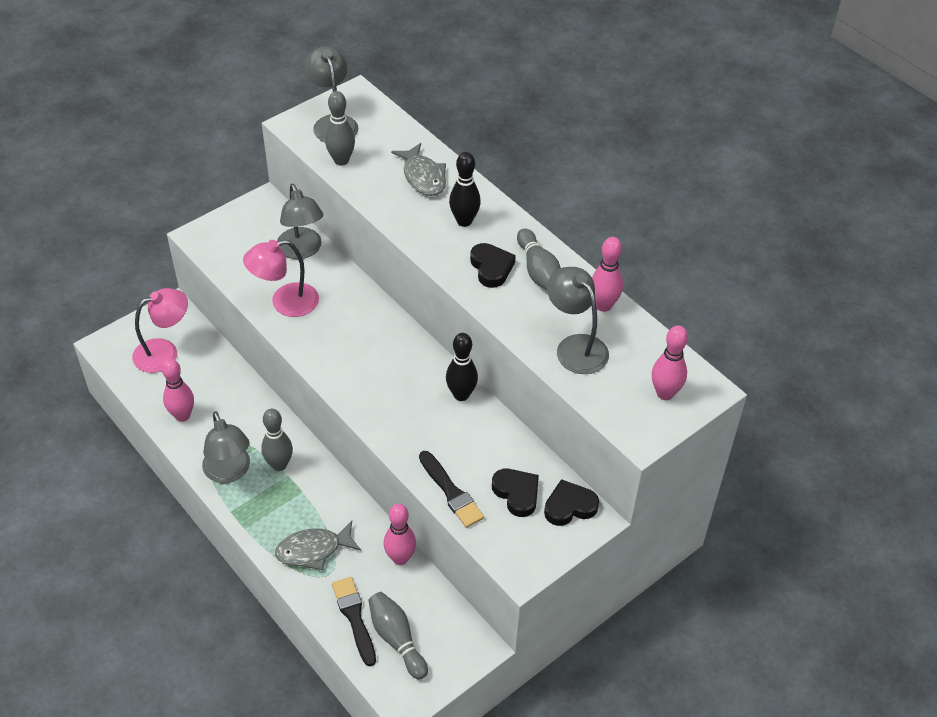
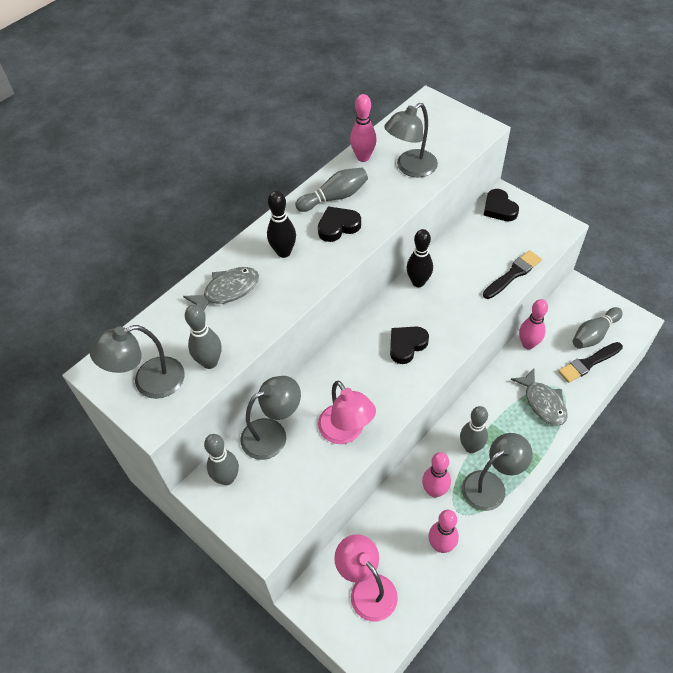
camera: 95 degrees left, 5 degrees up
black heart [492,469,539,517] -> black heart moved to [390,326,429,364]
pink bowling pin [652,325,688,400] -> pink bowling pin moved to [422,452,451,498]
none -> grey bowling pin [204,434,239,485]

